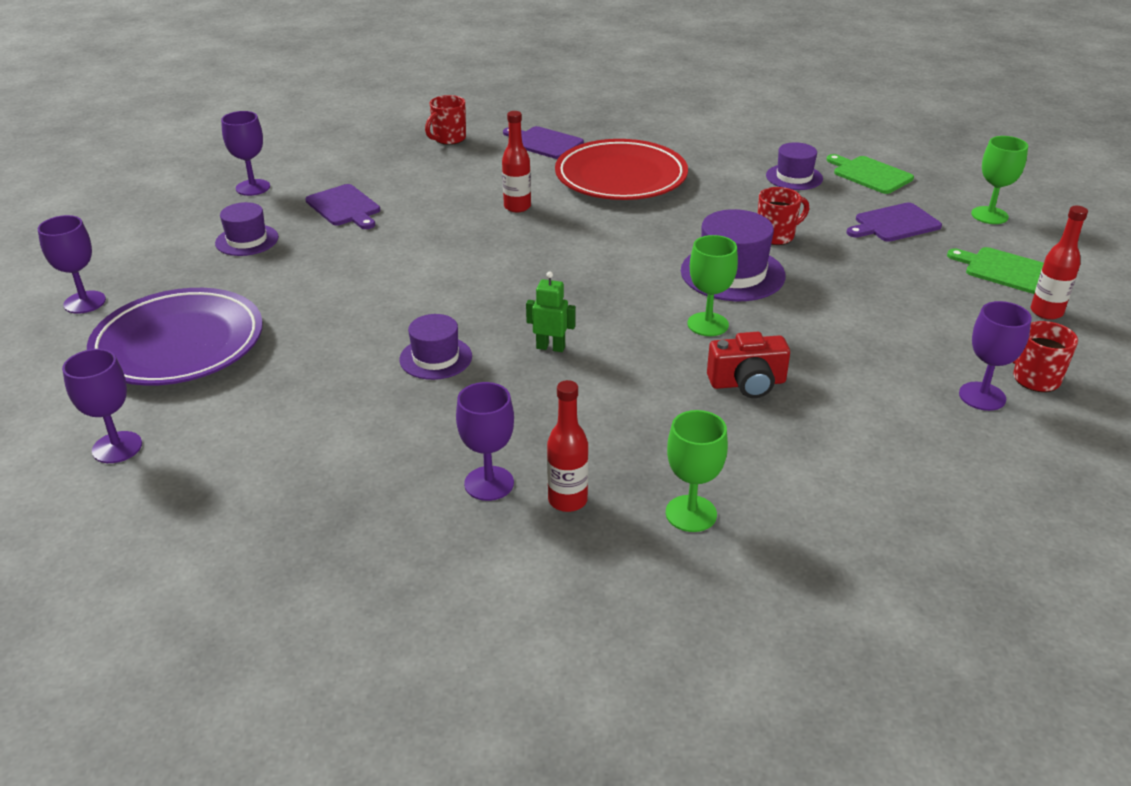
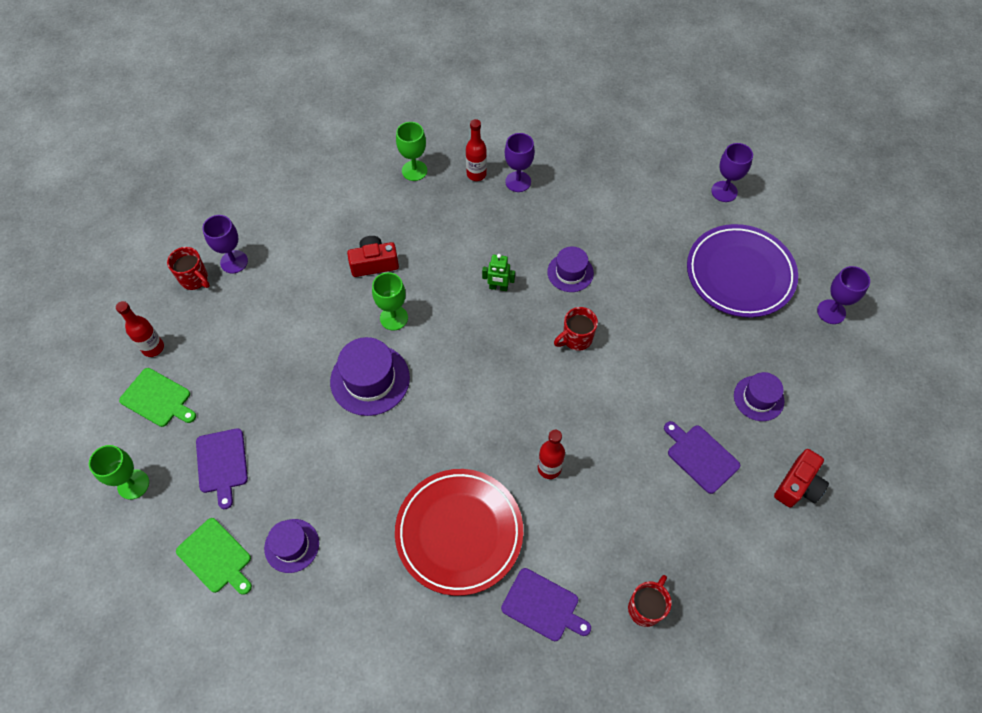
camera: 175 degrees right, 25 degrees up
purple goblet [221,111,270,196] -> red camera [774,449,829,508]
red mug [758,187,809,245] -> red mug moved to [554,307,598,351]
purple cutting board [847,202,942,242] -> purple cutting board turned 105 degrees clockwise [196,428,248,509]

